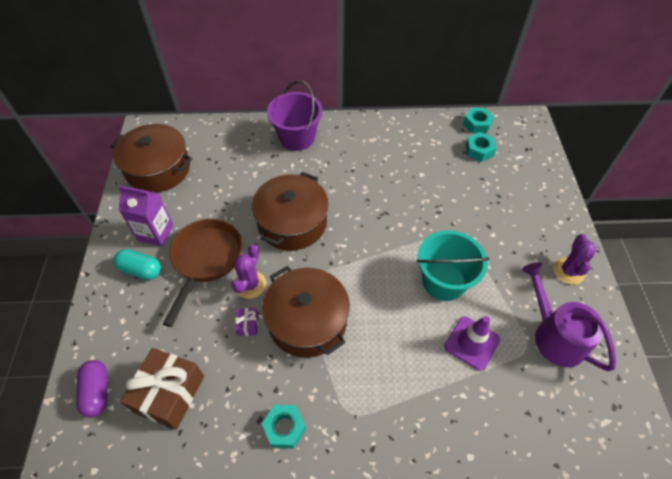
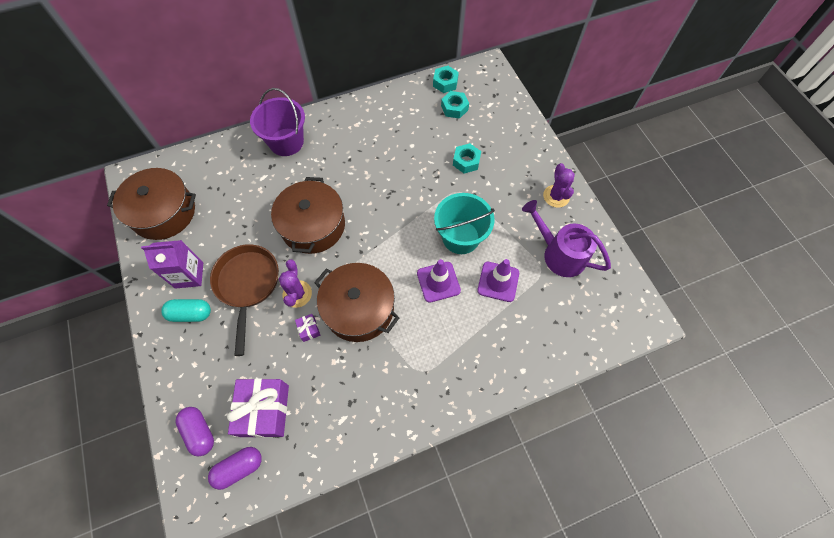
camera: 20 degrees left, 10 degrees up
brown gift [120,348,204,430] -> purple gift [227,378,289,438]
turquoise nut [262,405,306,448] -> turquoise nut moved to [453,143,481,173]
none -> purple capsule [208,447,262,490]
none -> purple traffic cone [417,259,461,303]

